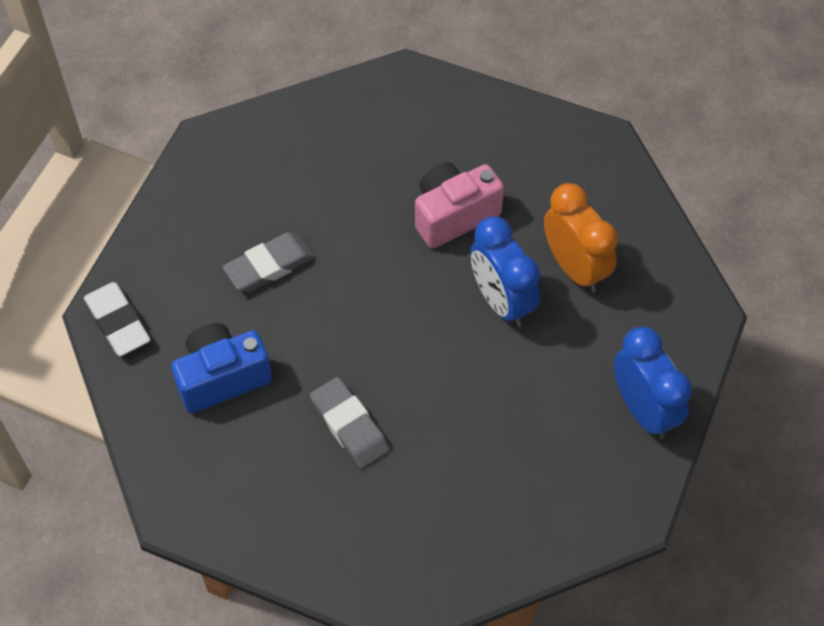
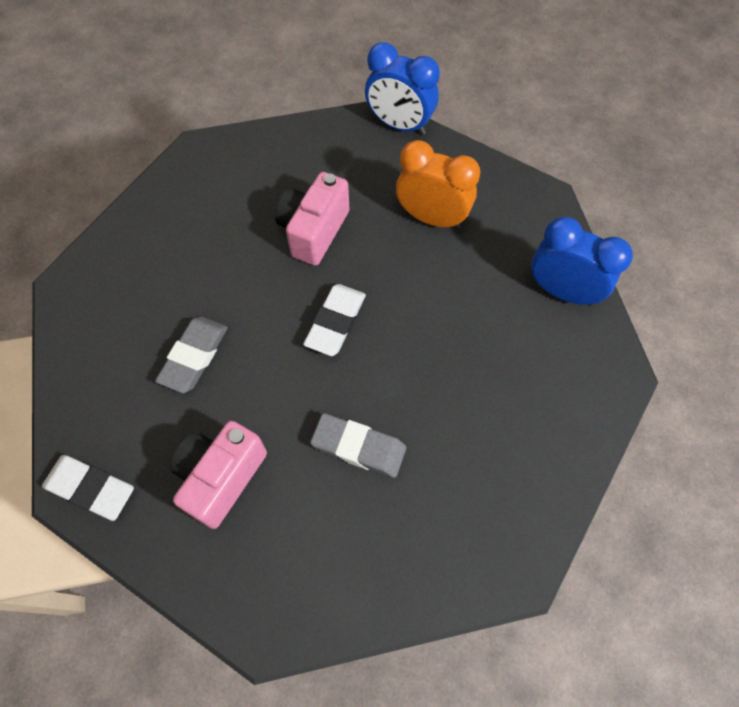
camera: 35 degrees left, 5 degrees up
blue camera [171,323,272,414] -> pink camera [170,421,267,529]
blue clock [470,216,540,327] -> blue clock moved to [365,42,440,135]
none -> white eraser [303,284,366,356]

